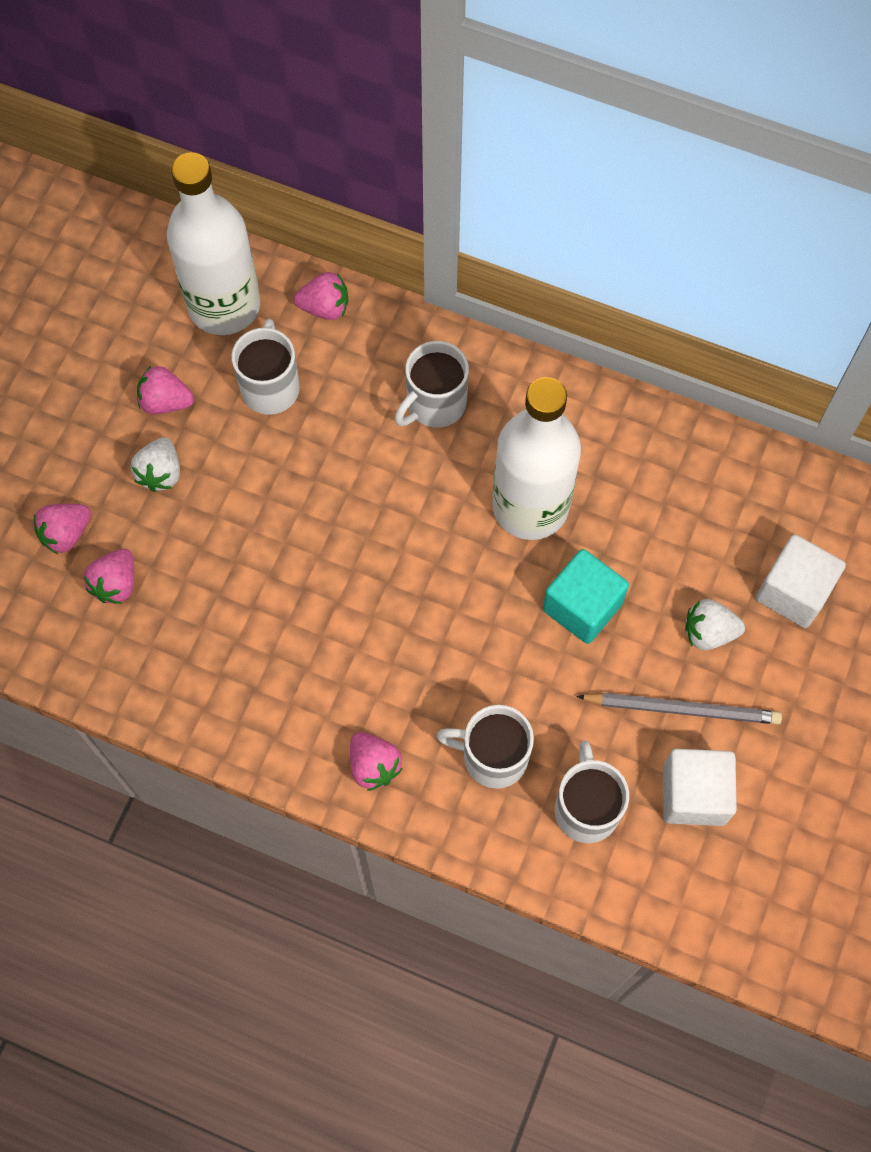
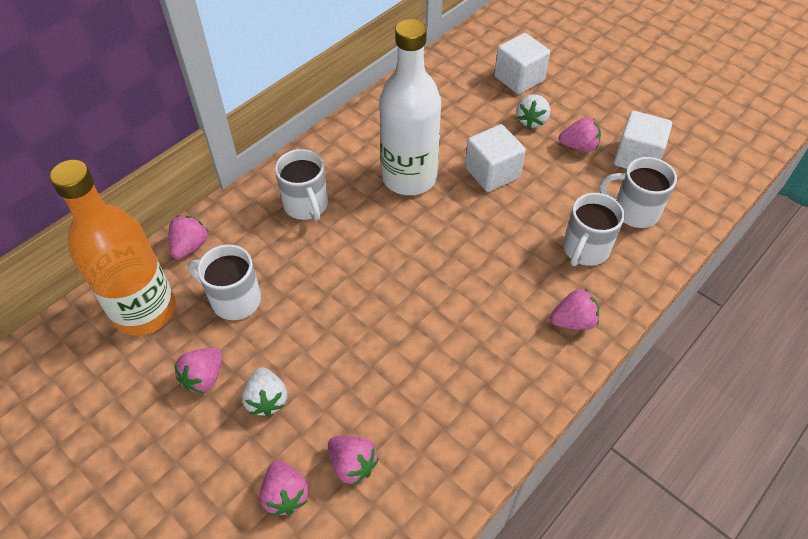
camera: 70 degrees left, 15 degrees down
white strawberry [131,437,180,492] -> white strawberry turned 45 degrees clockwise [242,367,287,416]
white bottle [167,152,260,335] -> orange bottle [50,160,176,336]
turquoise cube [543,549,629,644] -> white cube [465,124,526,192]
grey pencil [576,693,782,724] -> pink strawberry [559,117,601,152]

